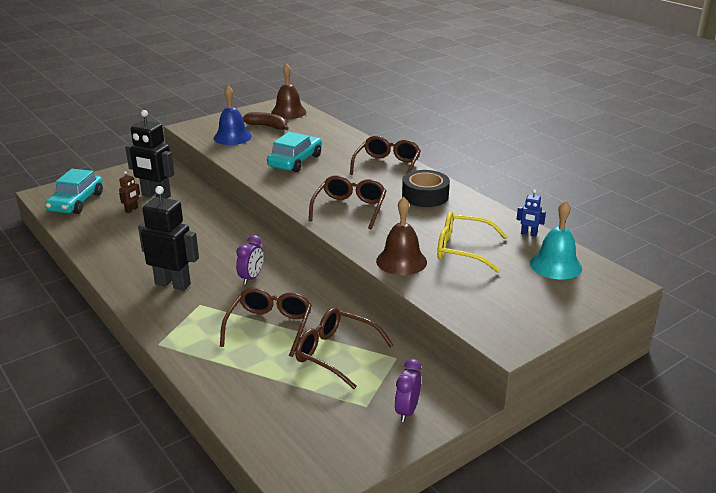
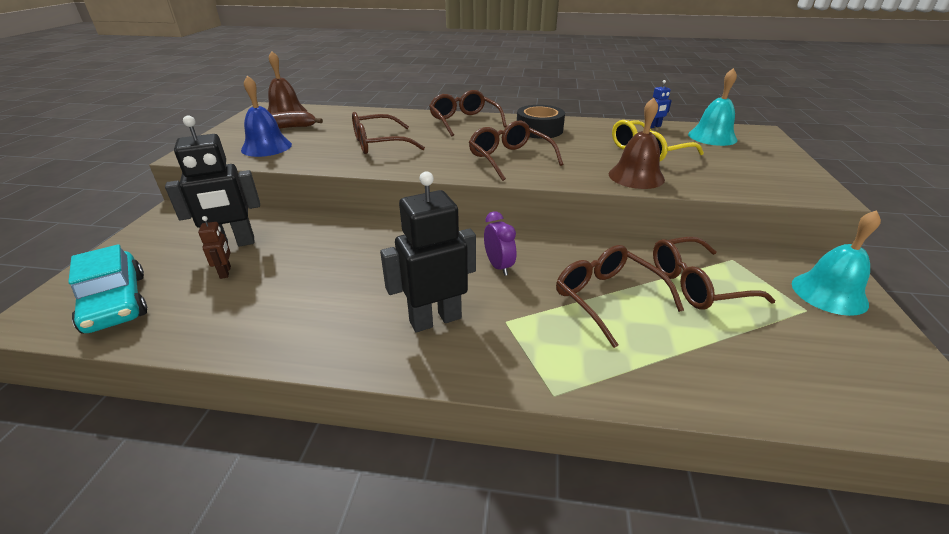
camera: 45 degrees left, 5 degrees up
turquoise car [267,132,322,172] -> brown glasses [352,112,425,154]
purple clock [394,359,421,422] -> turquoise bell [792,210,881,316]

